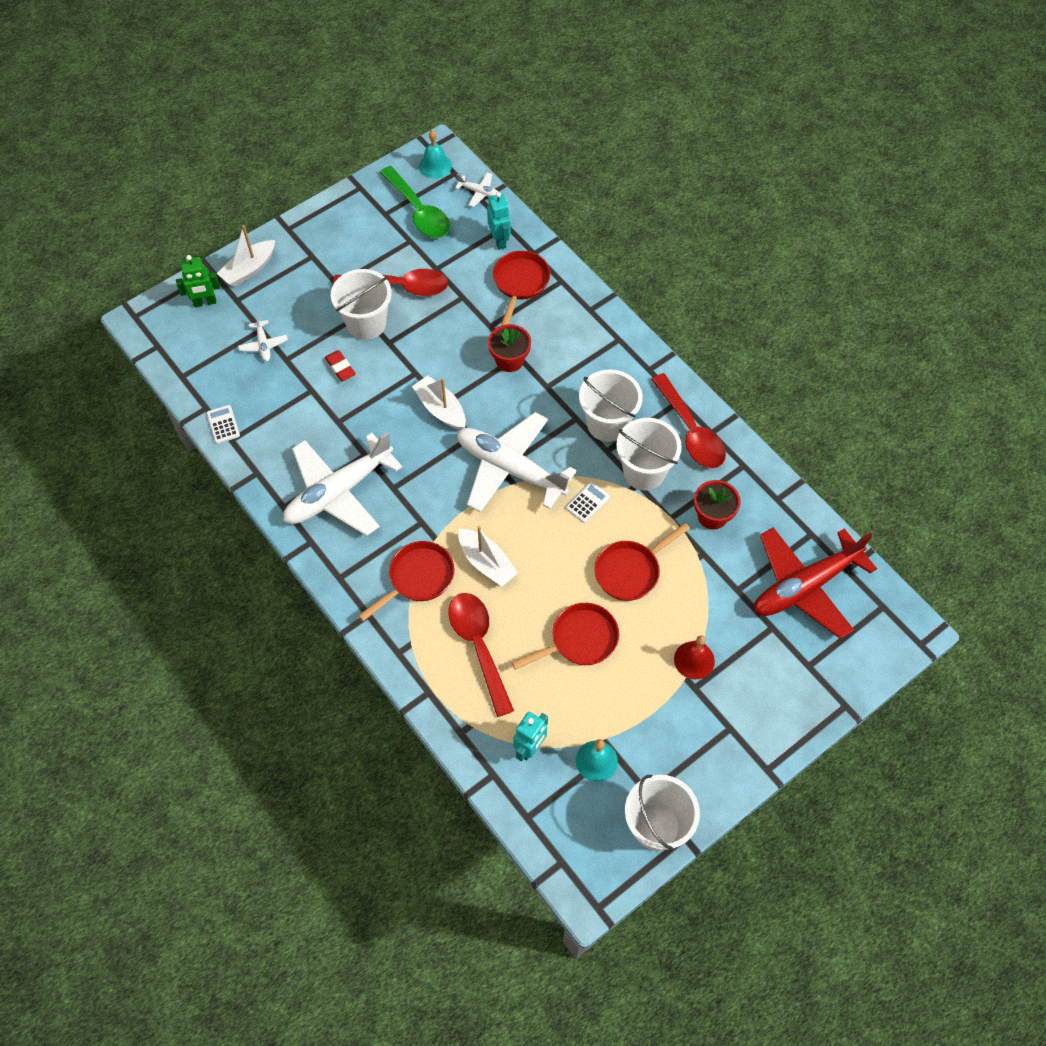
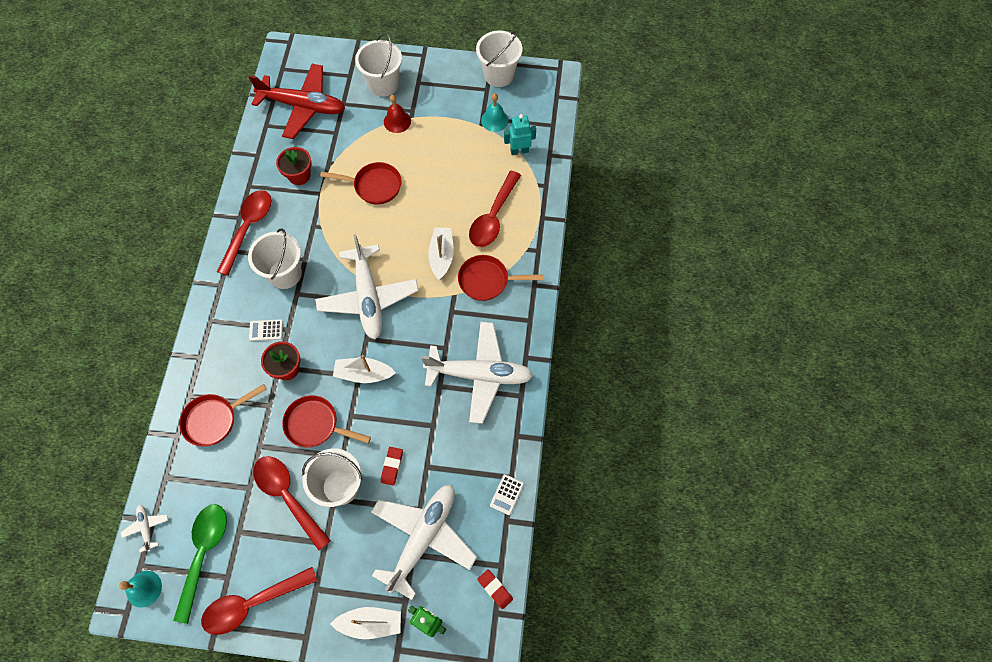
camera: 135 degrees left, 5 degrees up
white plane [238,314,288,361] -> white plane [371,485,477,600], size x2.43
white boat [412,375,466,430] -> white boat turned 90 degrees clockwise [333,355,396,383]
turquoise robot [487,192,511,250] -> none
red pan [512,603,619,670] -> red pan moved to [282,395,371,448]
white calculator [566,482,610,523] -> white calculator moved to [249,319,283,341]
white bucket [616,418,682,491] -> white bucket moved to [355,33,402,97]
none -> red spoon [201,567,317,635]
none -> red eraser [477,569,513,609]

